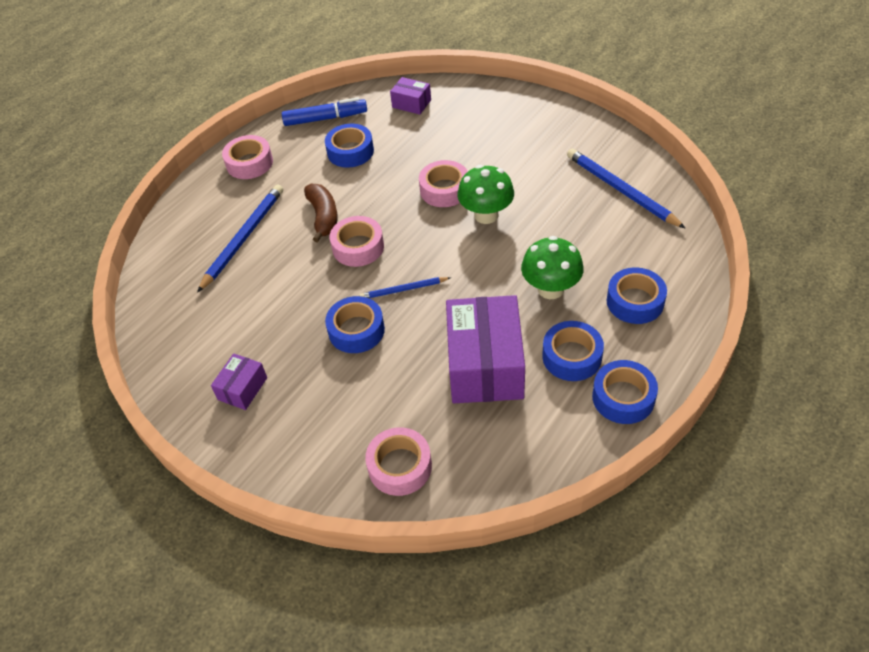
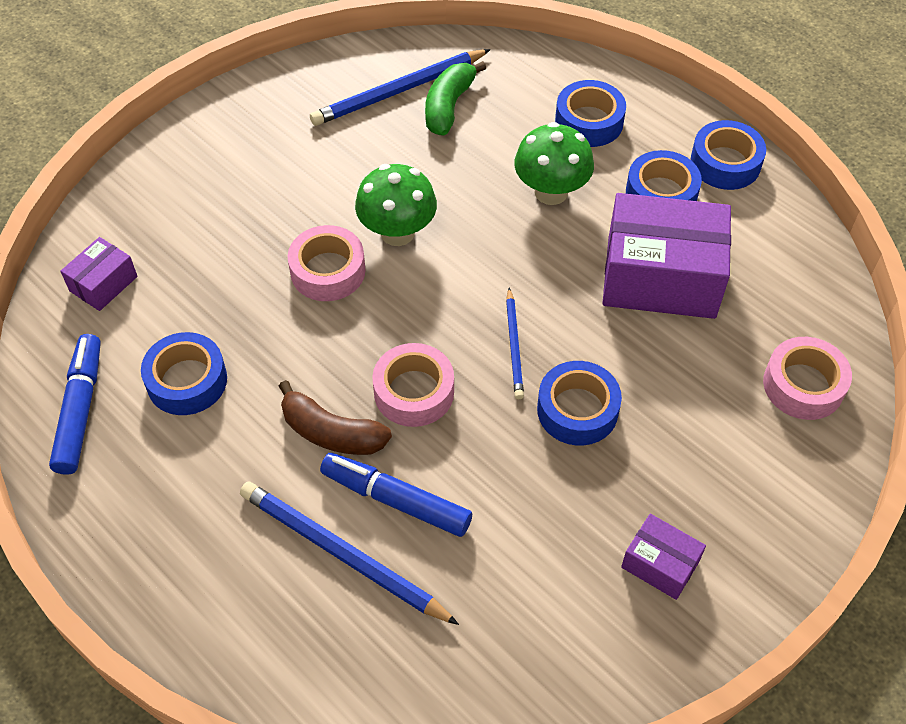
camera: 85 degrees left, 5 degrees up
pink tape [222,135,273,179] -> none
brown banana [304,184,338,243] -> brown banana turned 150 degrees counterclockwise [279,380,392,455]
none -> blue marker [320,453,472,537]
none -> green banana [425,61,486,135]

